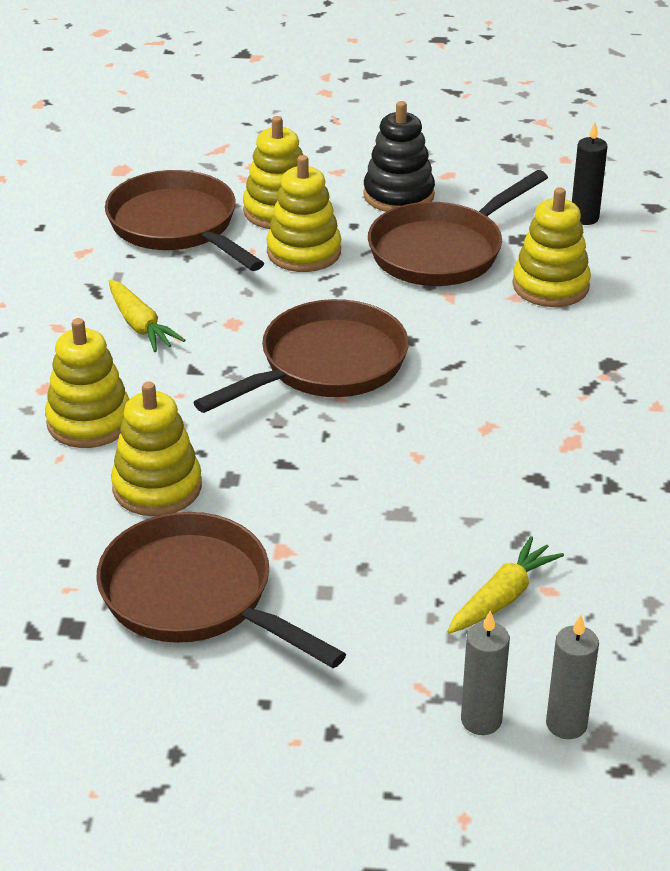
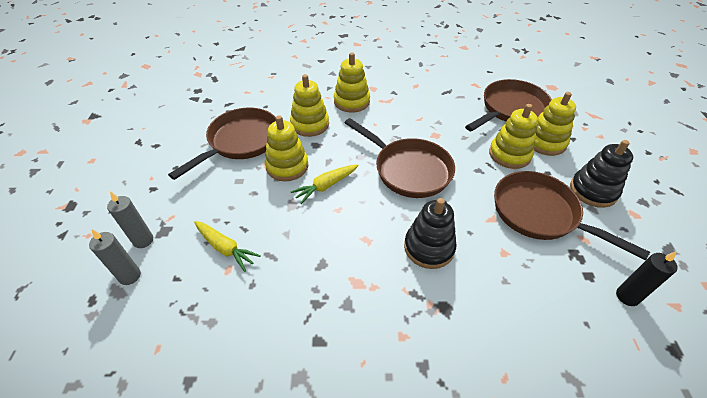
camera: 85 degrees right, 10 degrees up
yellow carrot [109,280,185,352] -> yellow carrot moved to [291,164,359,204]
yellow stacking toy [512,187,591,307] -> yellow stacking toy moved to [265,115,308,181]
none -> black stacking toy [404,198,457,269]

